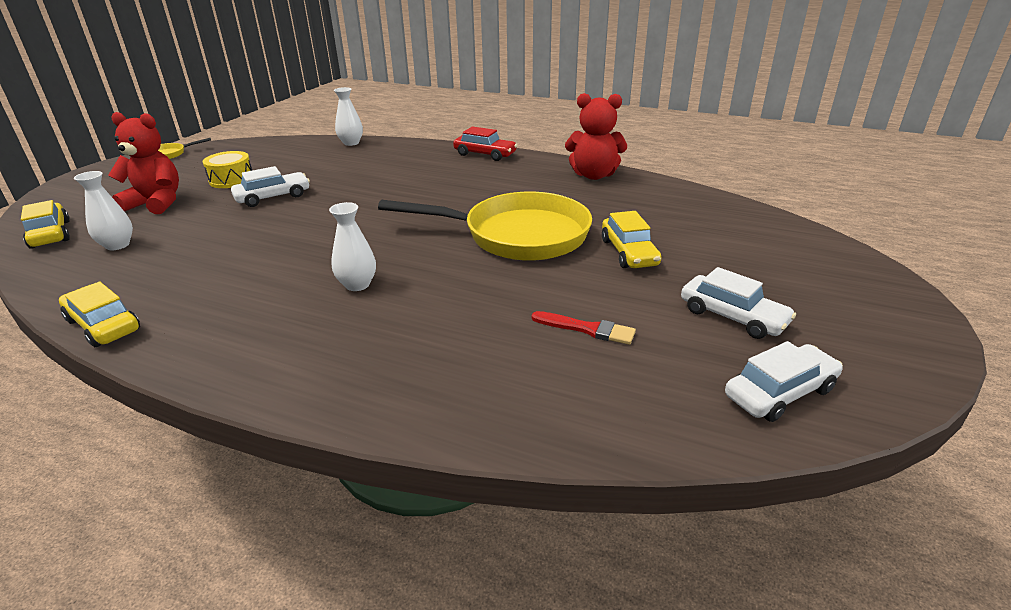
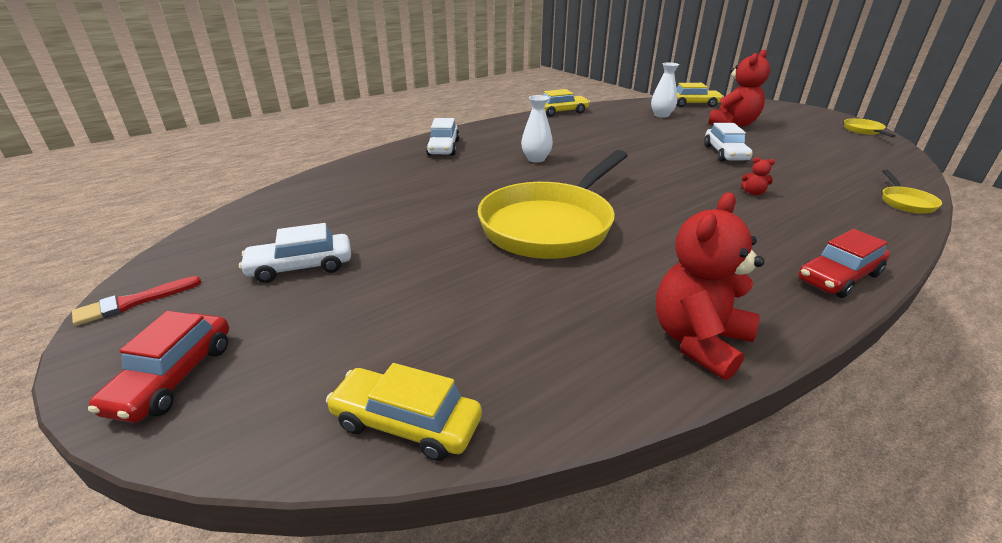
camera: 120 degrees right, 0 degrees up
yellow drum [203,151,252,188] -> none
white vase [334,87,363,146] -> yellow pan [882,169,942,214]
red brush [532,311,636,345] -> red brush moved to [72,276,202,326]
yellow car [602,211,661,268] -> yellow car moved to [326,363,482,461]
white car [725,341,843,422] -> white car moved to [426,118,460,156]
none -> red car [88,311,229,423]
none -> red teddy bear [741,157,775,195]

